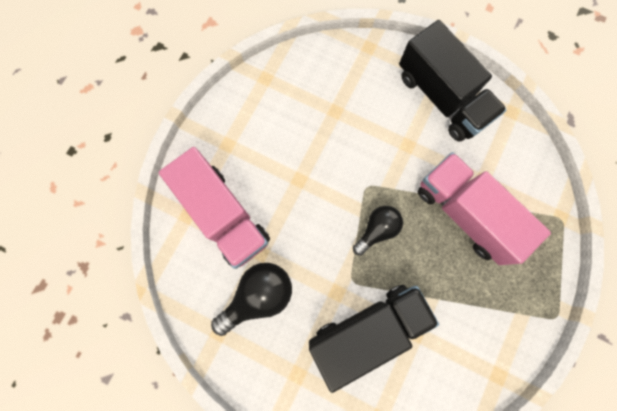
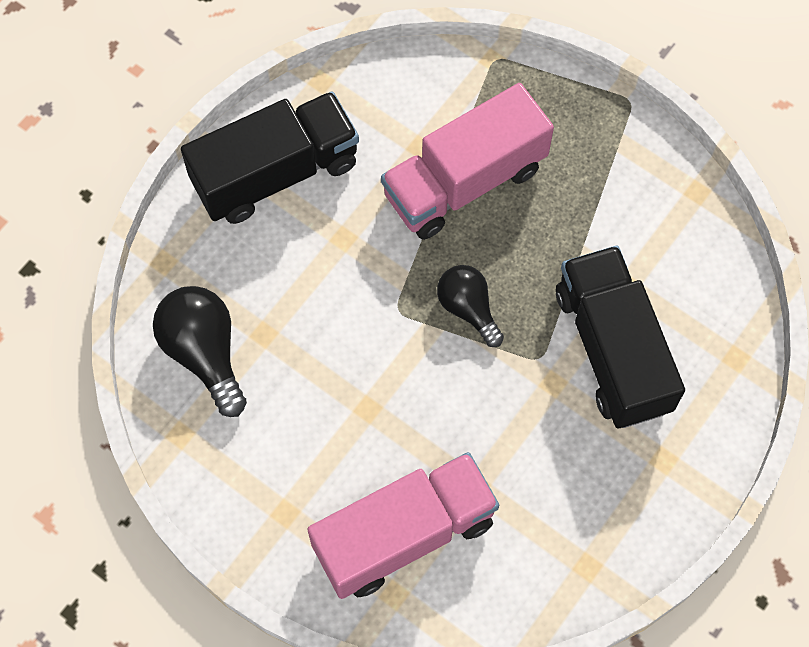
camera: 80 degrees left, 10 degrees down
black light bulb [211,263,292,336] -> black light bulb moved to [153,286,247,417]

